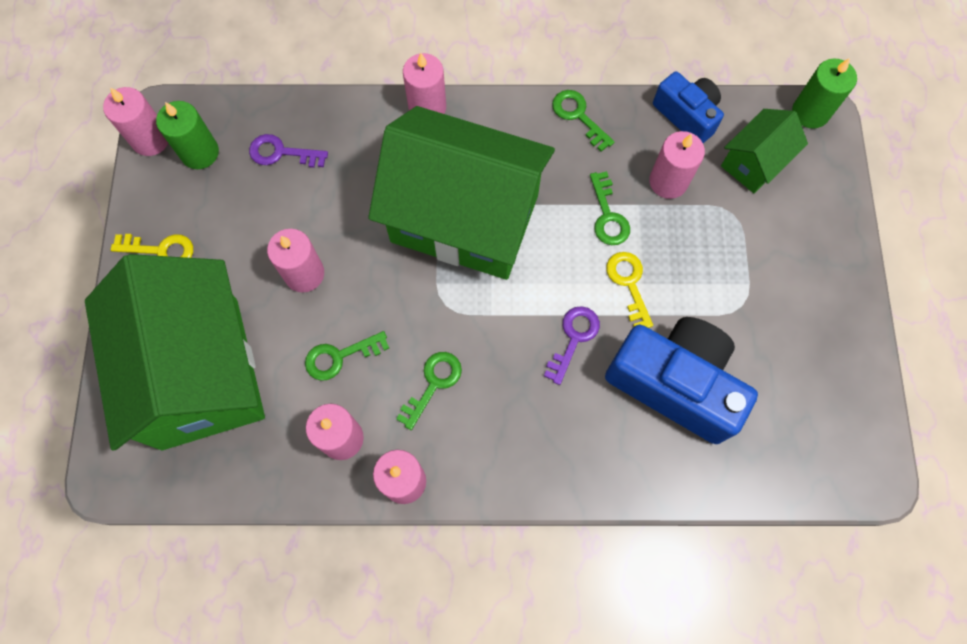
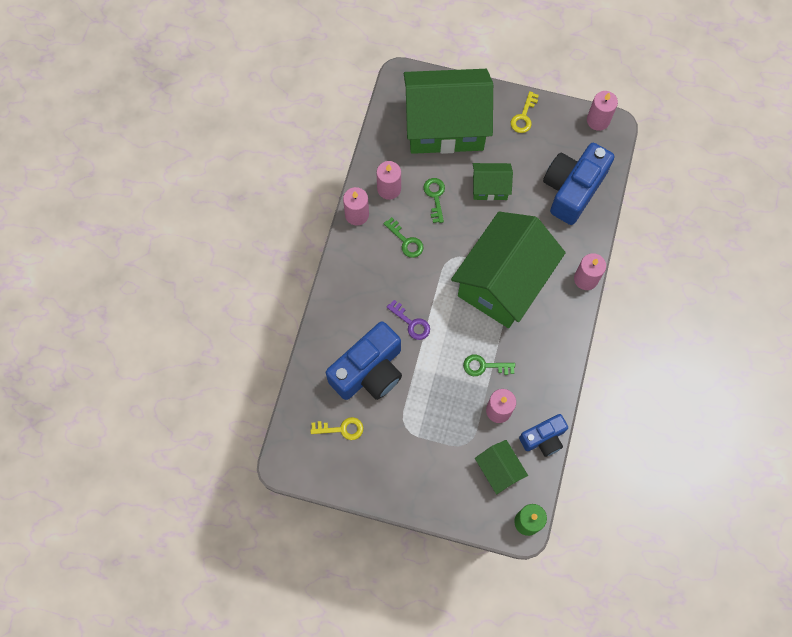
camera: 105 degrees right, 0 degrees up
green candle [156,101,219,169] -> none
purple key [249,134,328,168] -> blue camera [543,143,614,225]
pink candle [267,229,324,293] -> green house [473,163,513,201]
green key [552,90,615,152] -> none
yellow key [606,252,653,328] -> yellow key moved to [310,417,363,440]

